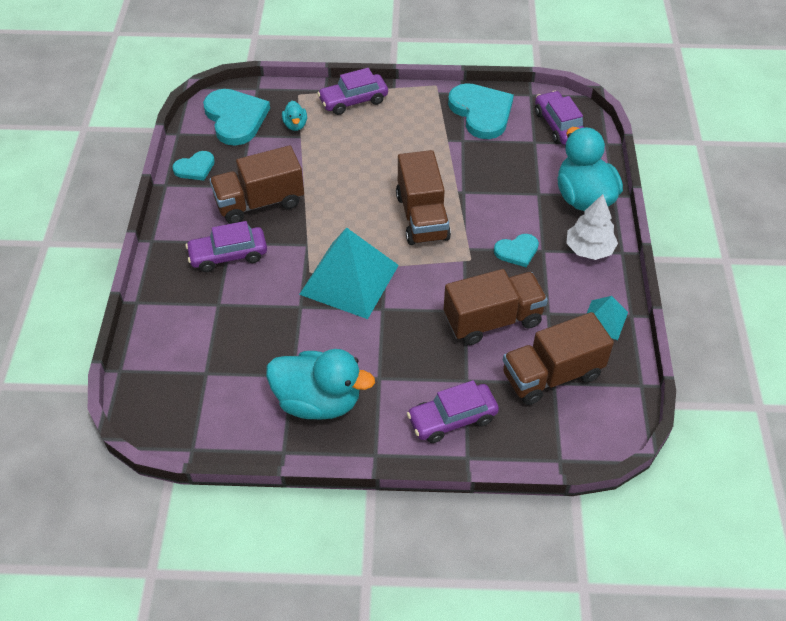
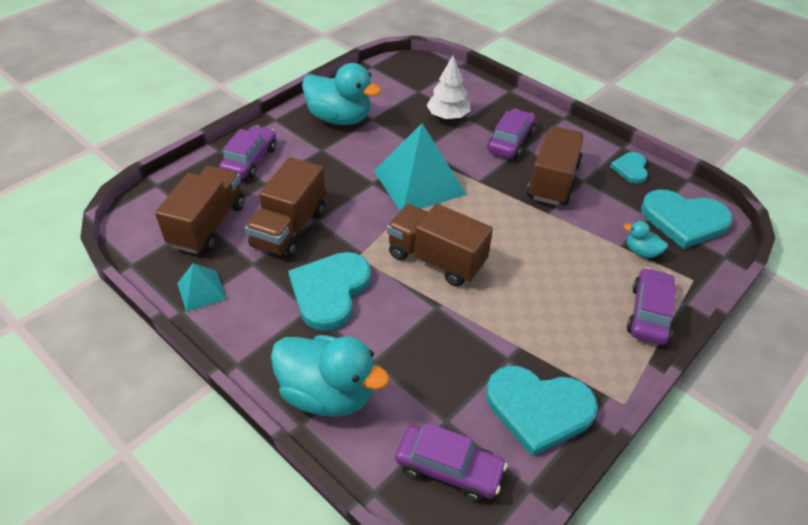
camera: 130 degrees right, 5 degrees down
turquoise duck [266,349,375,420] -> turquoise duck turned 120 degrees counterclockwise [302,63,381,125]
turquoise heart [494,234,539,267] -> turquoise heart [288,252,371,331], size x1.86
white tree [566,194,618,260] -> white tree moved to [426,56,471,119]

